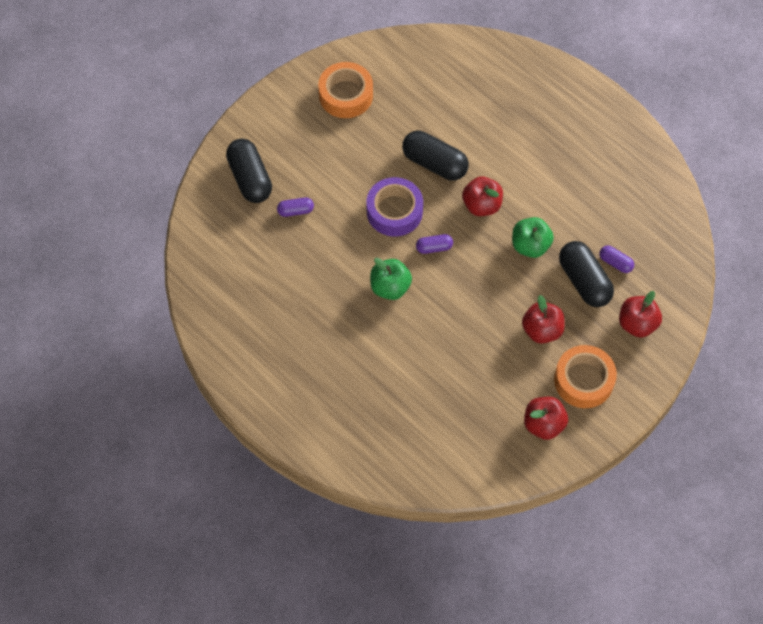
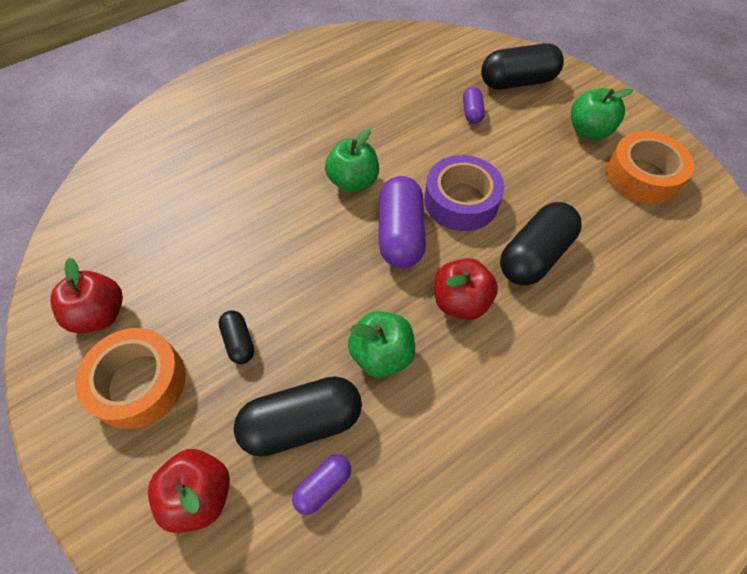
camera: 100 degrees right, 5 degrees down
purple capsule [416,234,453,254] -> purple capsule [379,176,426,268], size x1.96
red apple [522,295,565,344] -> black capsule [218,310,254,364]
none -> green apple [571,88,633,140]

